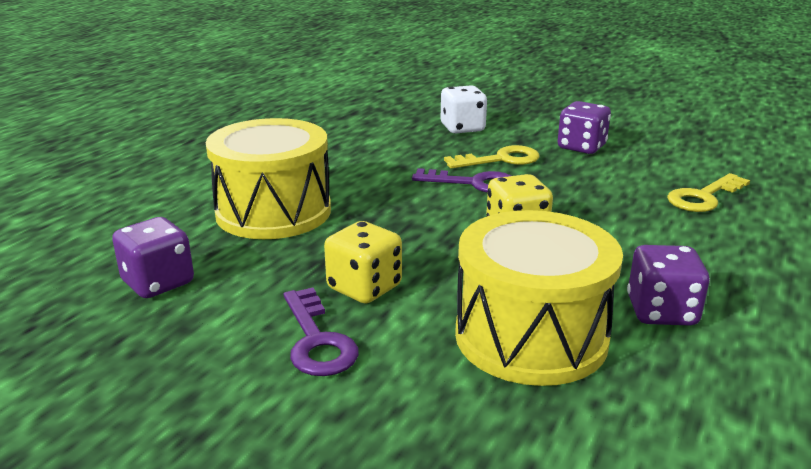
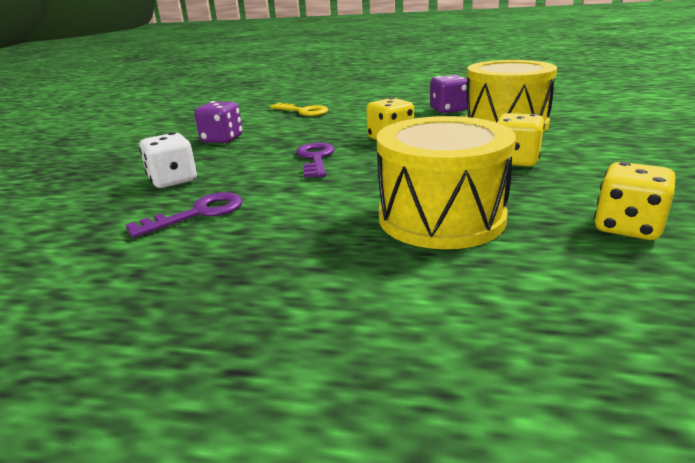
camera: 105 degrees left, 0 degrees up
purple dice [112,217,194,298] -> yellow dice [594,162,675,240]
purple key [284,288,359,376] -> purple key moved to [126,192,242,238]
yellow key [444,145,539,169] -> none

